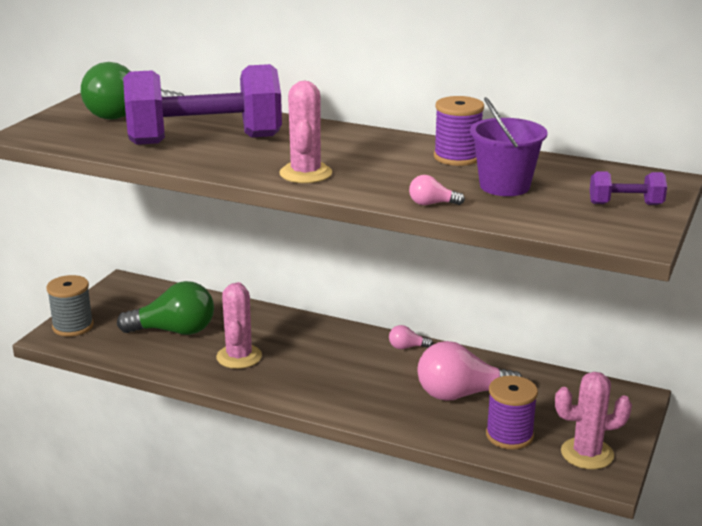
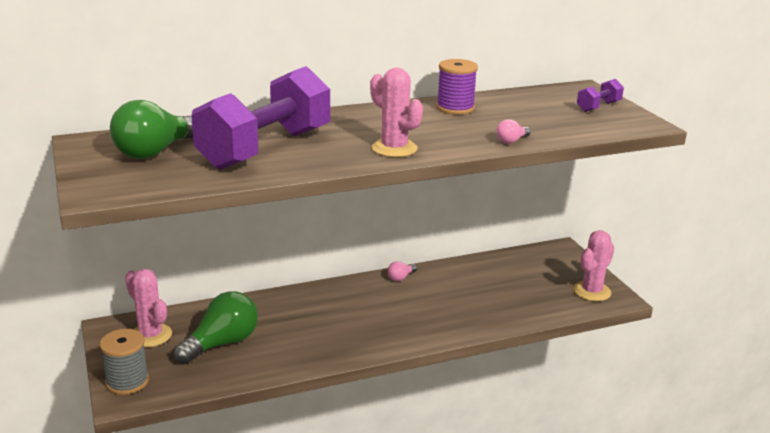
camera: 45 degrees left, 0 degrees up
pink cactus [216,282,262,369] -> pink cactus moved to [125,269,172,347]
pink light bulb [417,341,522,401] -> none
purple bucket [470,97,548,196] -> none
purple spool [486,376,538,450] -> none

